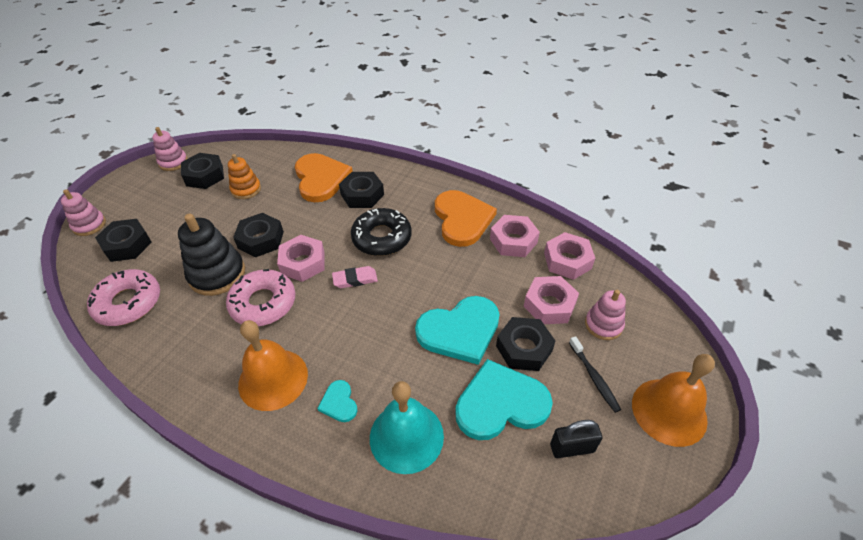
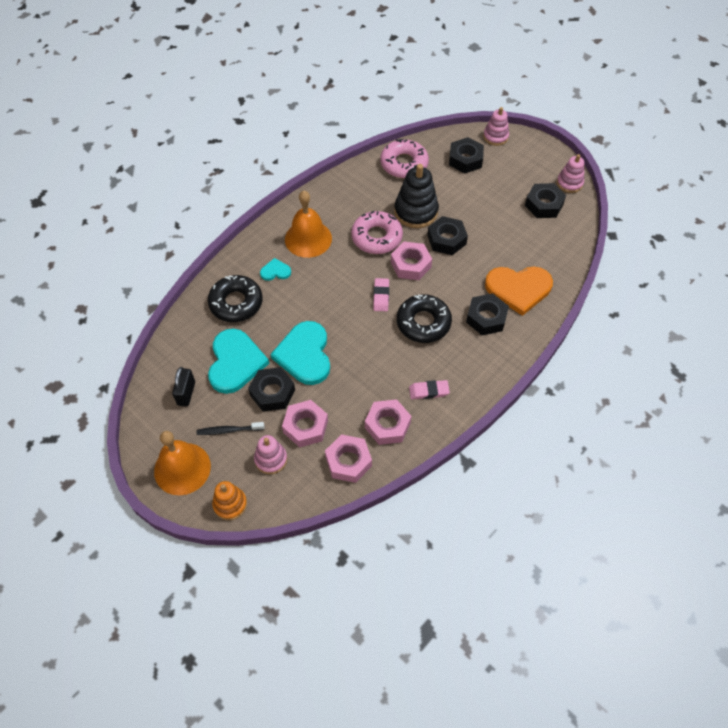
camera: 105 degrees right, 10 degrees up
orange stacking toy [228,154,261,199] -> orange stacking toy moved to [212,481,247,520]
turquoise bell [370,381,444,474] -> black donut [208,275,263,322]
orange heart [435,190,497,247] -> pink eraser [409,380,450,399]

